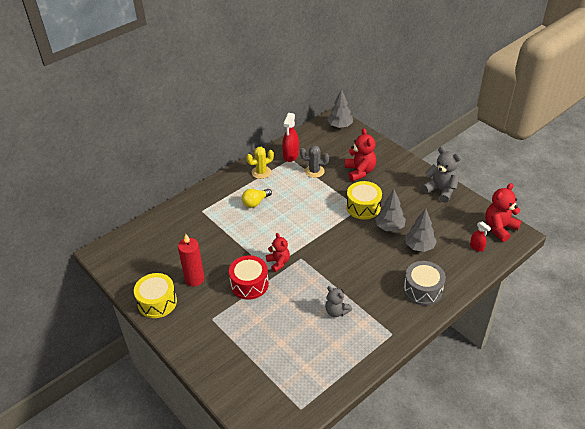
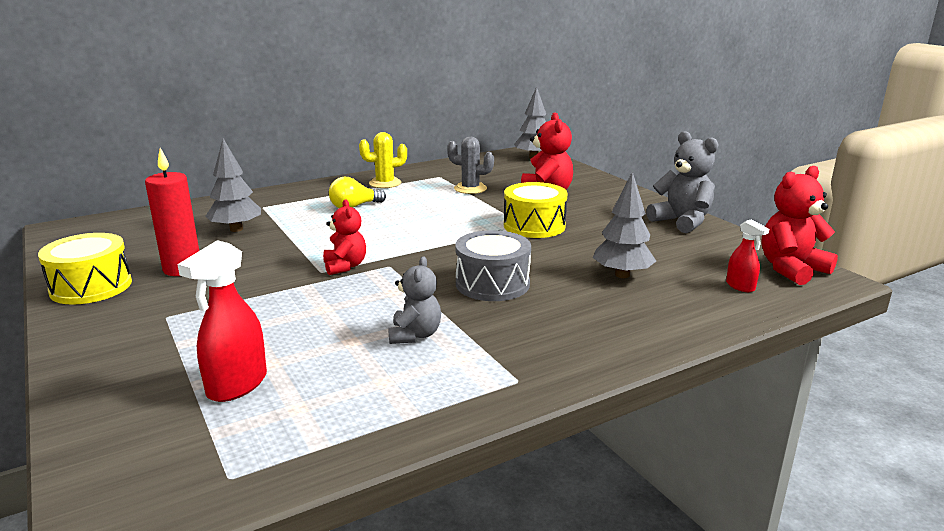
camera: 10 degrees right, 20 degrees down
red drum [229,255,269,300] -> none
red spray bottle [282,113,299,162] -> red spray bottle moved to [177,240,267,402]
grey teddy bear [325,286,352,317] -> grey teddy bear turned 135 degrees counterclockwise [388,256,441,344]
grey tree [375,189,406,231] -> grey tree moved to [206,139,261,232]
grey drum [404,261,446,306] -> grey drum moved to [455,230,531,301]

